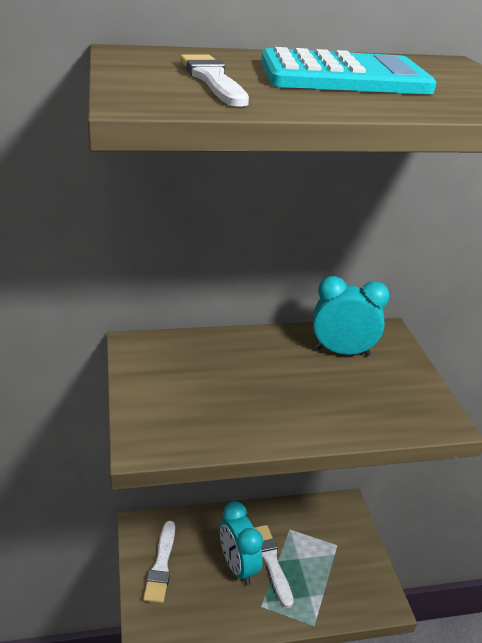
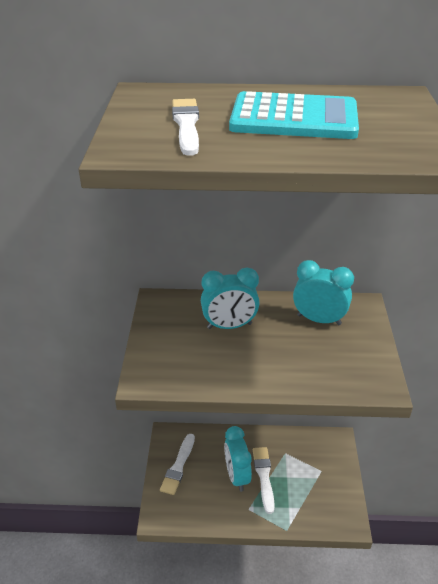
camera: 15 degrees right, 5 degrees up
none -> turquoise clock [201,268,260,329]

